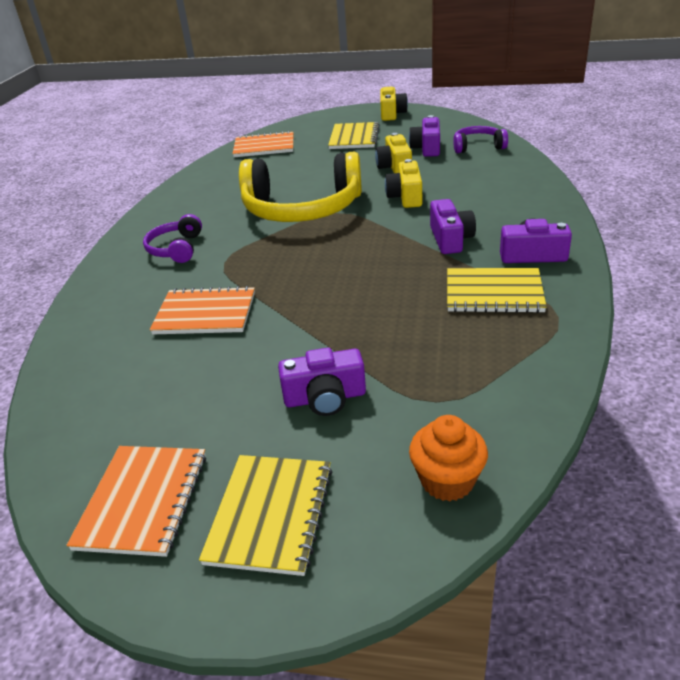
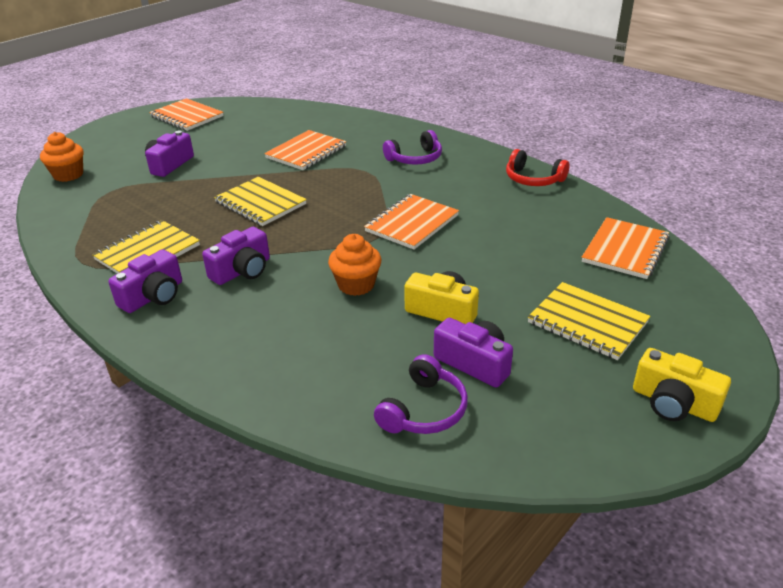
camera: 120 degrees right, 0 degrees up
purple headphones [143,214,202,263] -> purple headphones turned 120 degrees clockwise [383,130,442,165]
yellow notebook [199,455,332,576] -> yellow notebook moved to [214,177,307,226]
yellow headphones [239,152,362,222] -> orange notebook [364,194,459,249]
yellow camera [385,159,422,208] -> orange cupcake [328,234,381,296]
purple camera [430,199,476,254] -> purple camera turned 75 degrees counterclockwise [202,227,270,285]
none -> red headphones [506,149,569,186]

